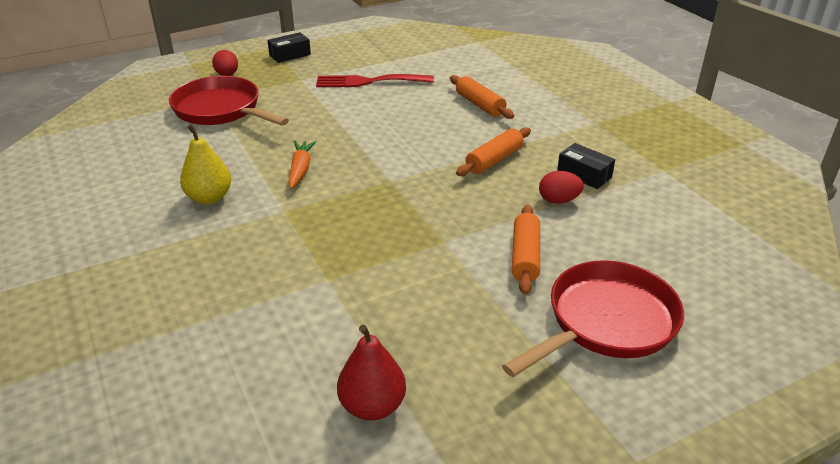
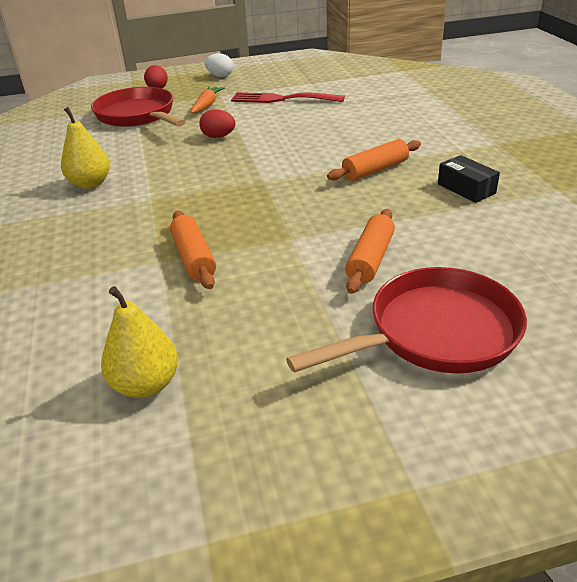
camera: 15 degrees right, 0 degrees up
black box [267,32,311,63] -> white egg [205,53,233,77]
orange carrot [288,141,316,189] -> orange carrot moved to [191,86,225,113]
red pear [337,325,406,420] -> yellow pear [101,286,178,398]
orange rolling pin [450,75,514,119] -> orange rolling pin moved to [170,211,216,289]
red egg [539,171,584,204] -> red egg moved to [199,109,235,138]

